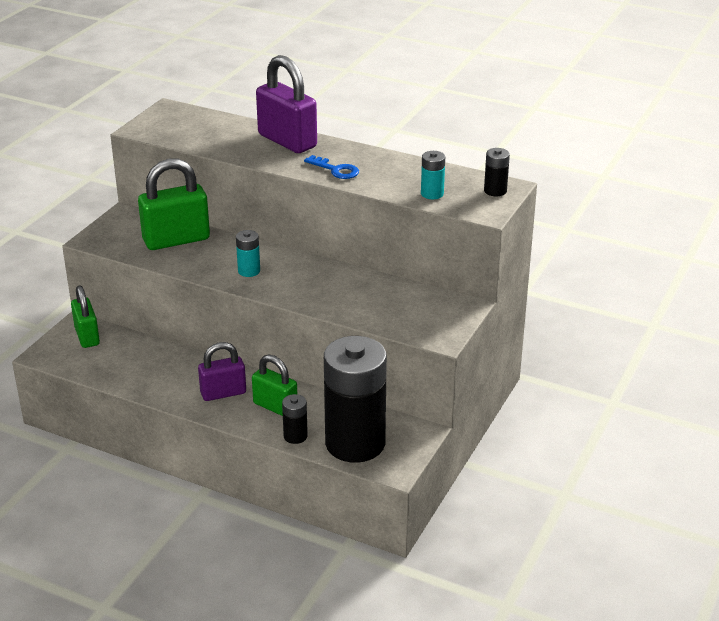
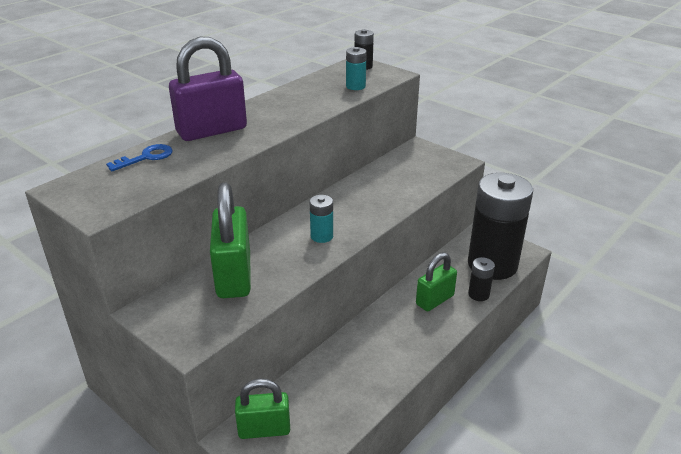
camera: 75 degrees left, 0 degrees up
purple padlock [198,342,246,401] -> none
blue key [304,155,359,179] -> blue key moved to [106,144,173,171]

